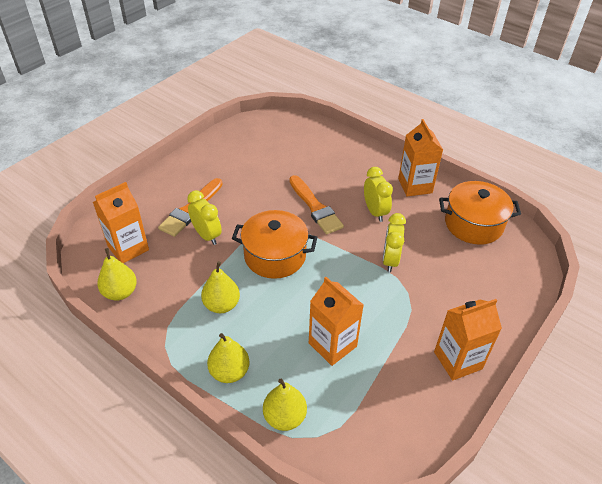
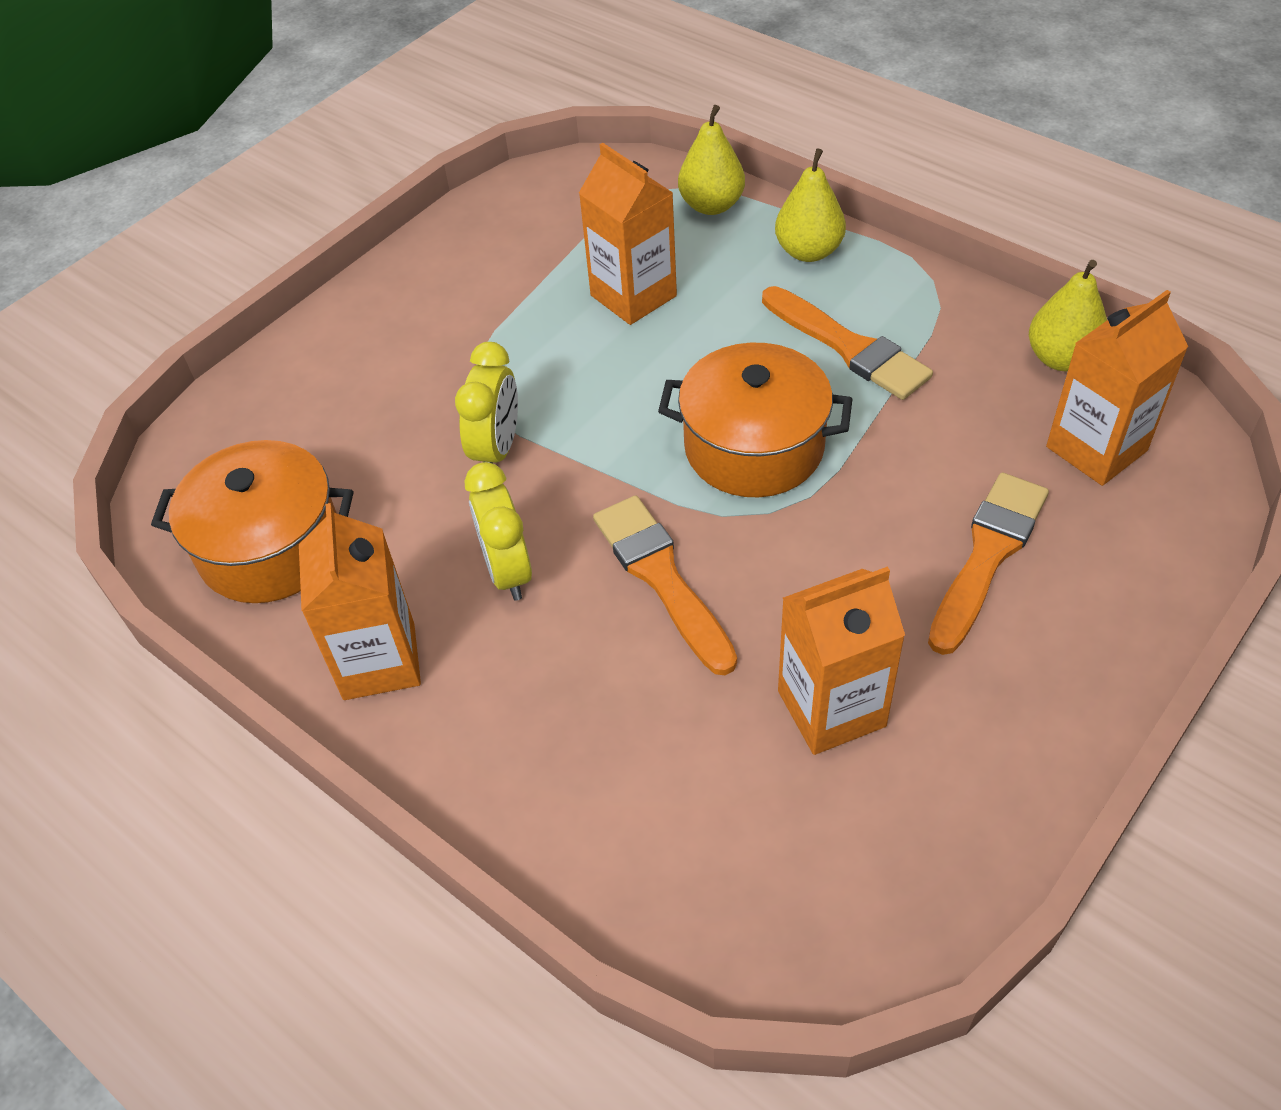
camera: 175 degrees left, 5 degrees up
yellow clock [187,190,222,245] -> none
yellow pear [201,261,240,313] -> orange brush [762,286,933,400]
orange carton [434,299,502,380] -> orange carton moved to [778,567,905,755]

